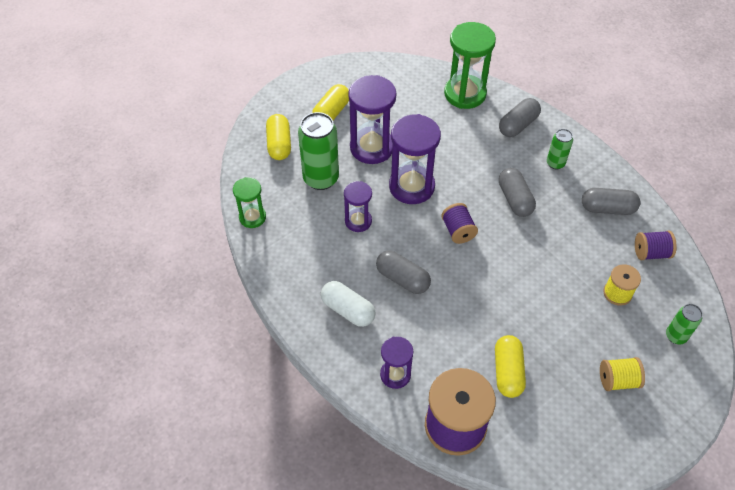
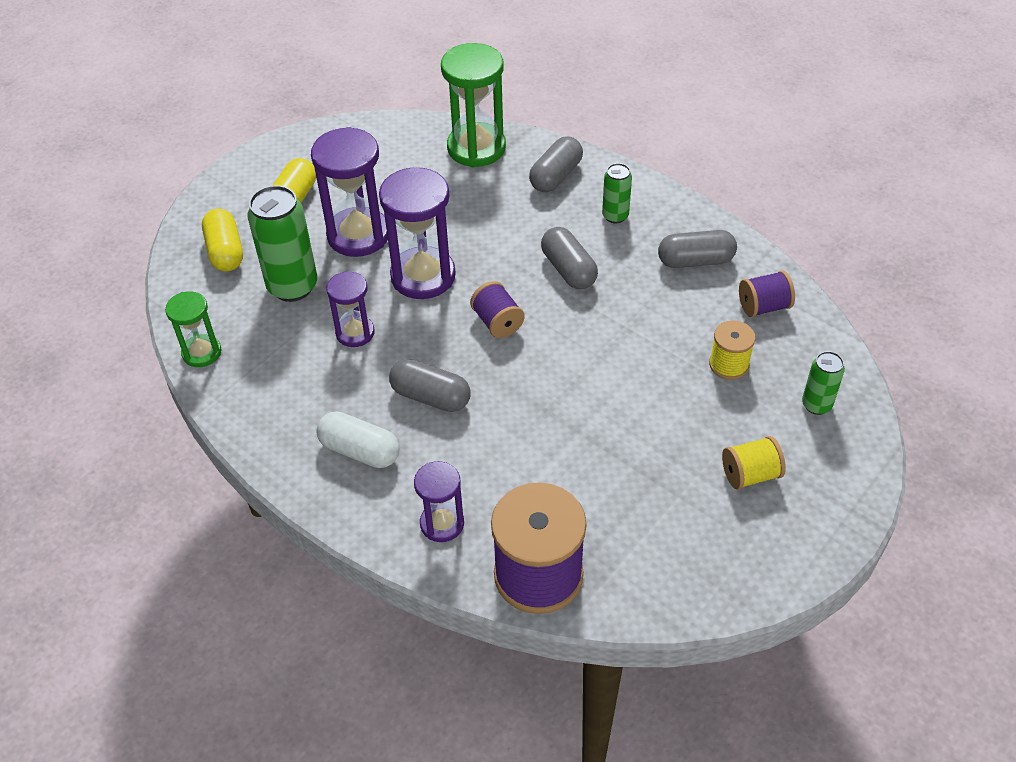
camera: 10 degrees left, 5 degrees down
yellow capsule [495,335,526,398] -> none

